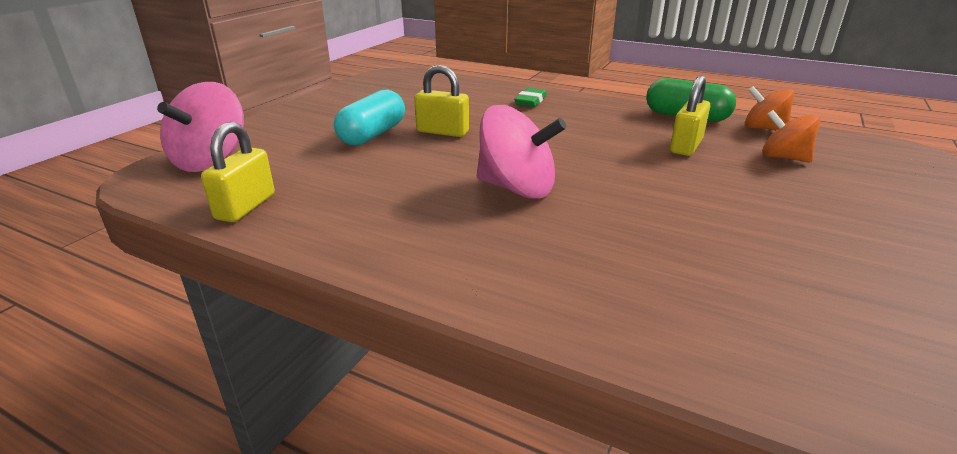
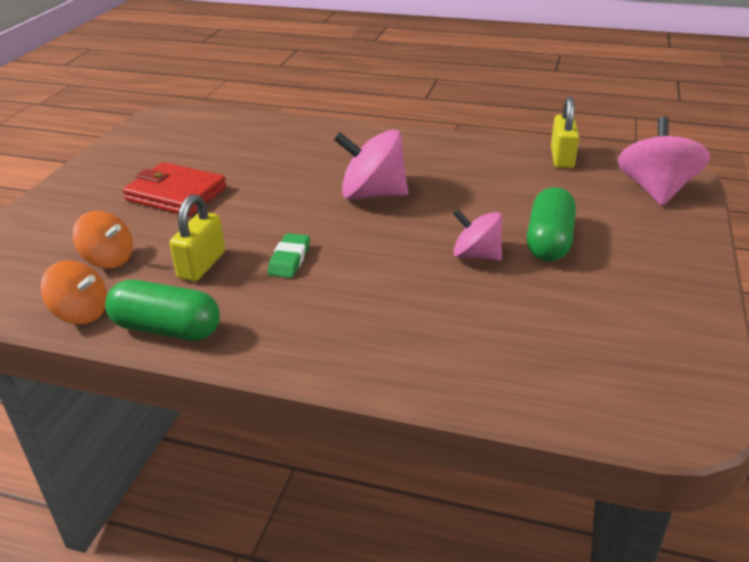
camera: 170 degrees right, 5 degrees up
turquoise capsule [334,90,405,146] -> green capsule [527,187,576,262]
yellow padlock [414,65,469,137] -> pink spinning top [453,209,502,261]
green eraser [514,88,547,107] -> green eraser moved to [267,233,310,278]
none -> red wallet [123,162,227,216]

